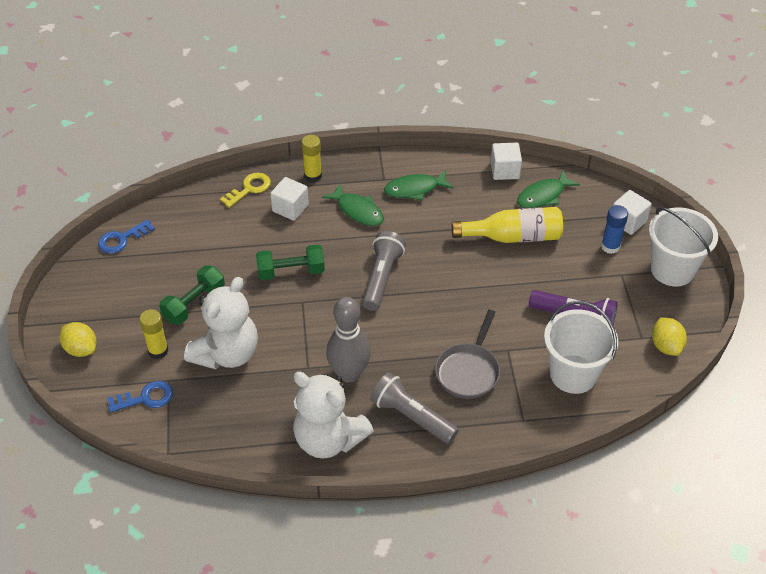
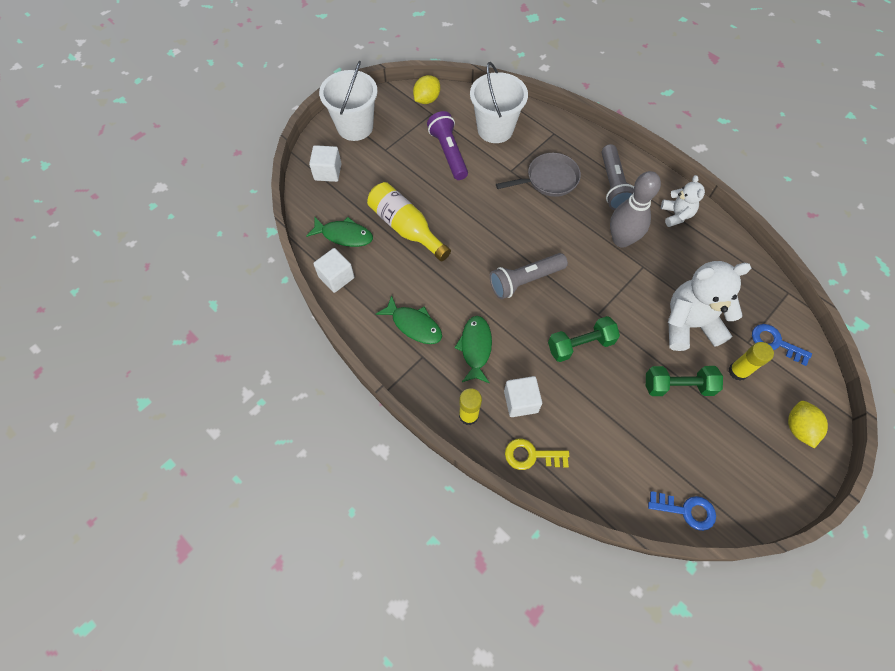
camera: 130 degrees left, 15 degrees up
green dumbbell [256,244,325,280] -> green dumbbell turned 60 degrees counterclockwise [548,316,620,362]
white teddy bear [293,372,374,459] -> white teddy bear [661,175,705,227], size x0.55
blue glue stick [601,205,628,254] -> none

